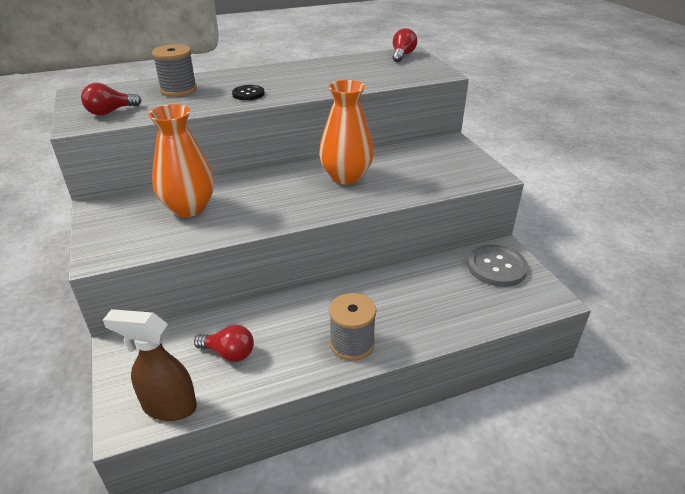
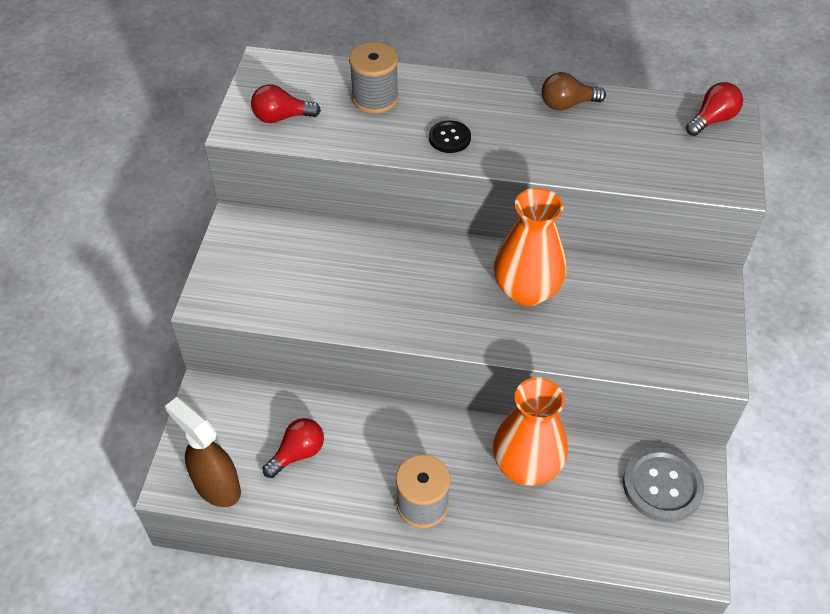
camera: 30 degrees right, 15 degrees up
orange vase [148,104,214,217] -> orange vase moved to [493,378,568,486]
red light bulb [194,325,254,362] -> red light bulb turned 90 degrees counterclockwise [263,418,324,478]
none -> brown light bulb [542,72,606,111]

